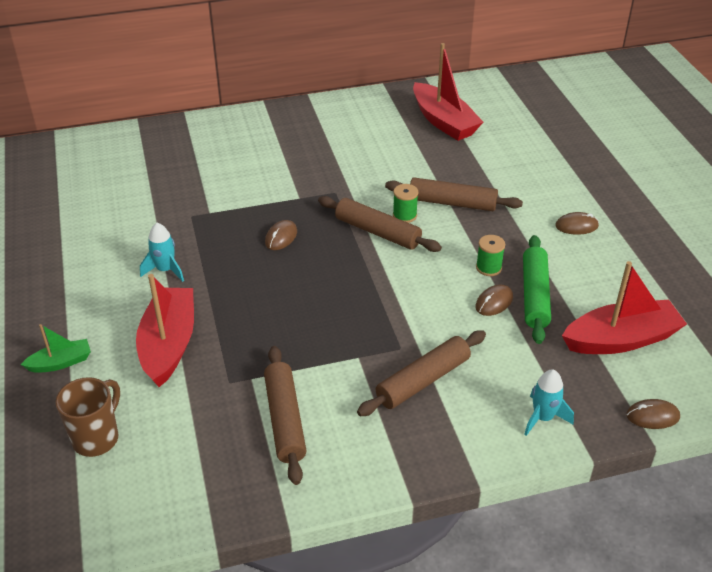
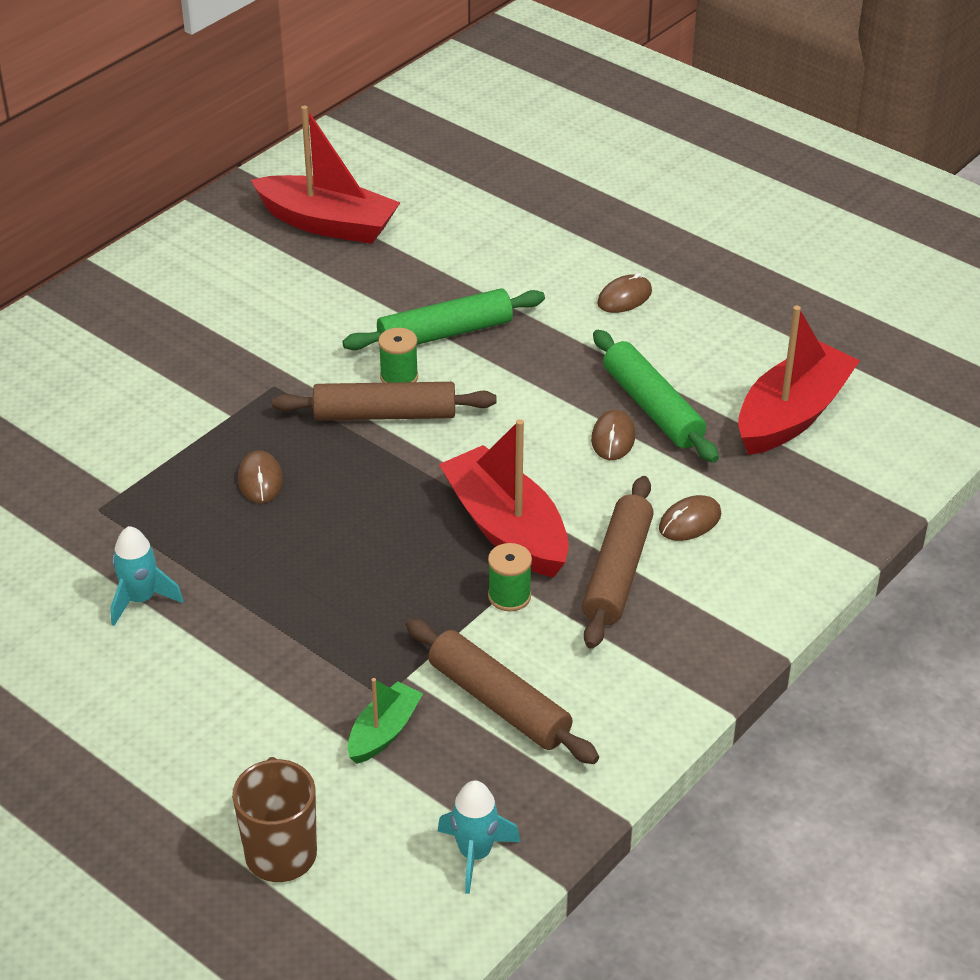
camera: 35 degrees left, 0 degrees up
green boat [20,324,91,373] -> green boat moved to [348,678,423,764]
red boat [136,274,194,387] -> red boat moved to [439,419,569,578]
brown rolling pin [385,177,523,211] -> green rolling pin [342,288,545,350]
green spool [476,235,505,276] -> green spool moved to [488,543,532,611]
turquoise rocket [524,369,574,436] -> turquoise rocket moved to [438,780,520,894]
brown mouse [626,399,680,429] -> brown mouse moved to [659,495,721,541]

